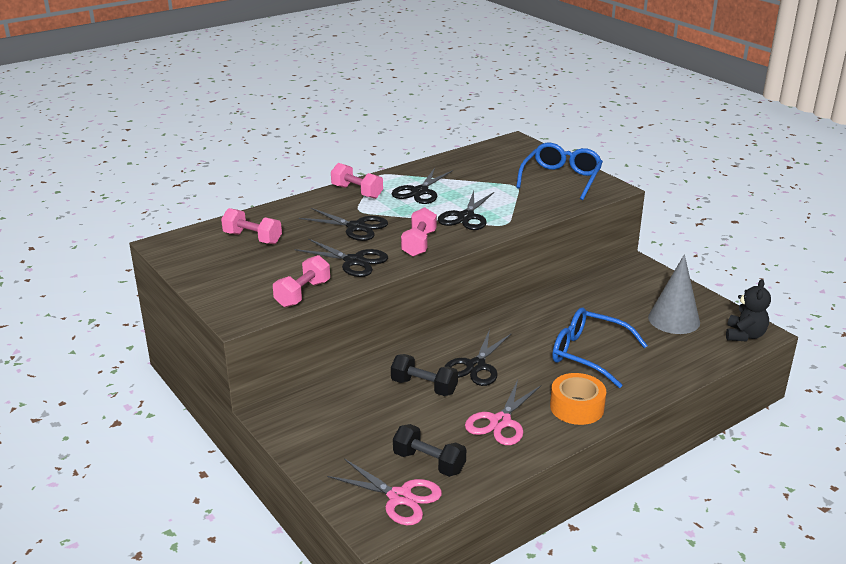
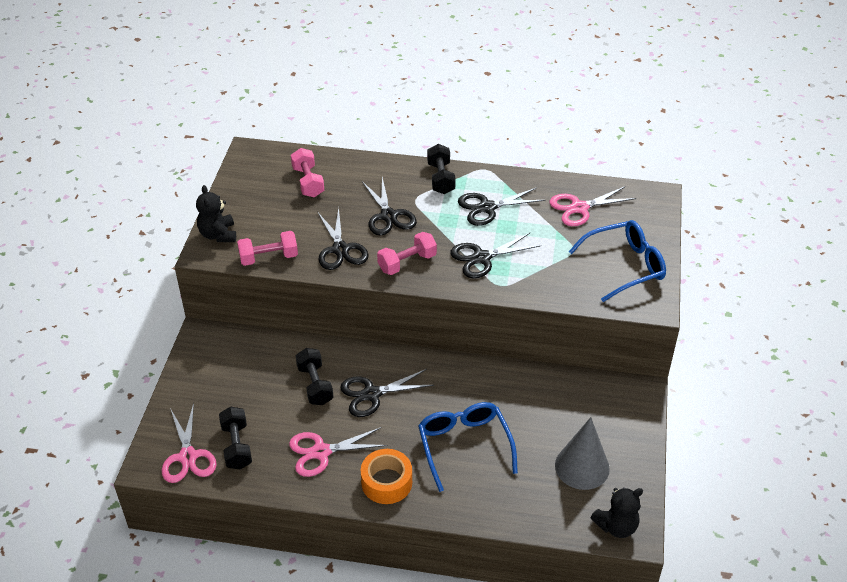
camera: 45 degrees right, 15 degrees up
pink dumbbell [331,163,383,199] -> black dumbbell [427,144,456,194]
none -> black teddy bear [196,185,236,242]
none -> pink scissors [549,186,636,226]

